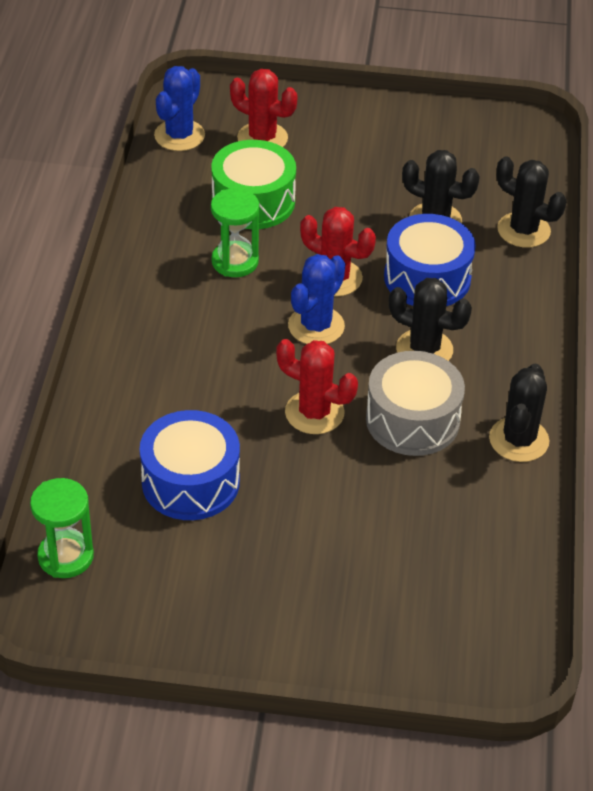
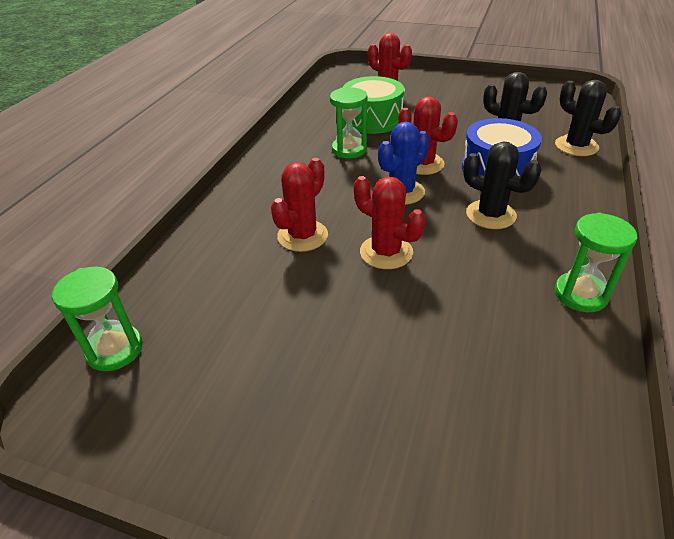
camera: 15 degrees right, 5 degrees down
blue drum [140,410,240,520] -> none
blue cactus [154,66,205,151] -> none
grey drum [366,351,465,456] -> none
black cactus [489,364,549,462] -> green hourglass [555,213,637,312]
none -> red cactus [271,158,328,252]

